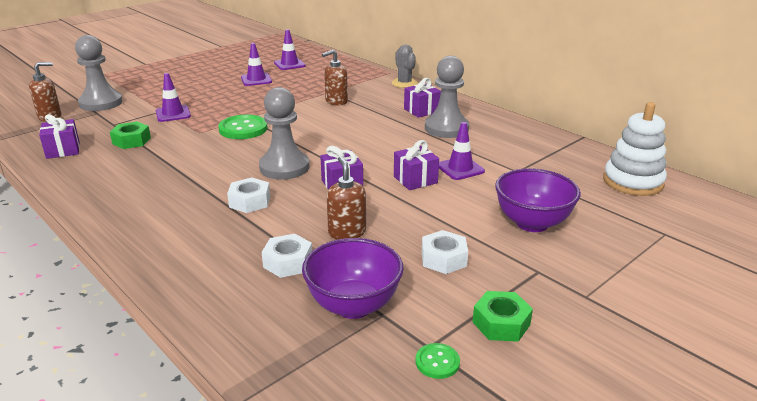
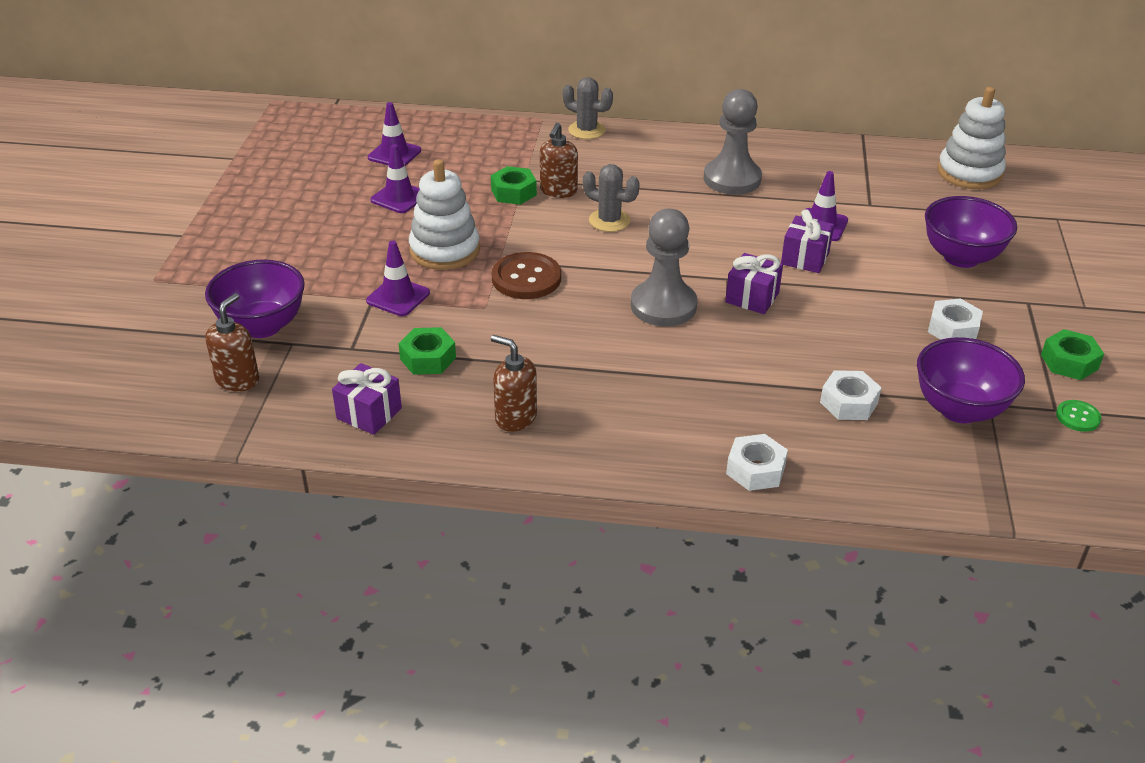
camera: 40 degrees left, 10 degrees up
grey pawn [75,35,123,111] -> purple bowl [205,260,305,338]
green button [218,114,268,139] -> brown button [492,252,561,299]
white nut [227,177,270,213] -> white nut moved to [726,434,788,491]
brown soap dispenser [327,156,366,239] -> brown soap dispenser moved to [491,335,537,432]
purple gift [404,78,441,118] -> none
none -> white stacking toy [409,159,480,270]
none -> green nut [491,166,537,205]
none -> grey cactus [583,164,640,232]

